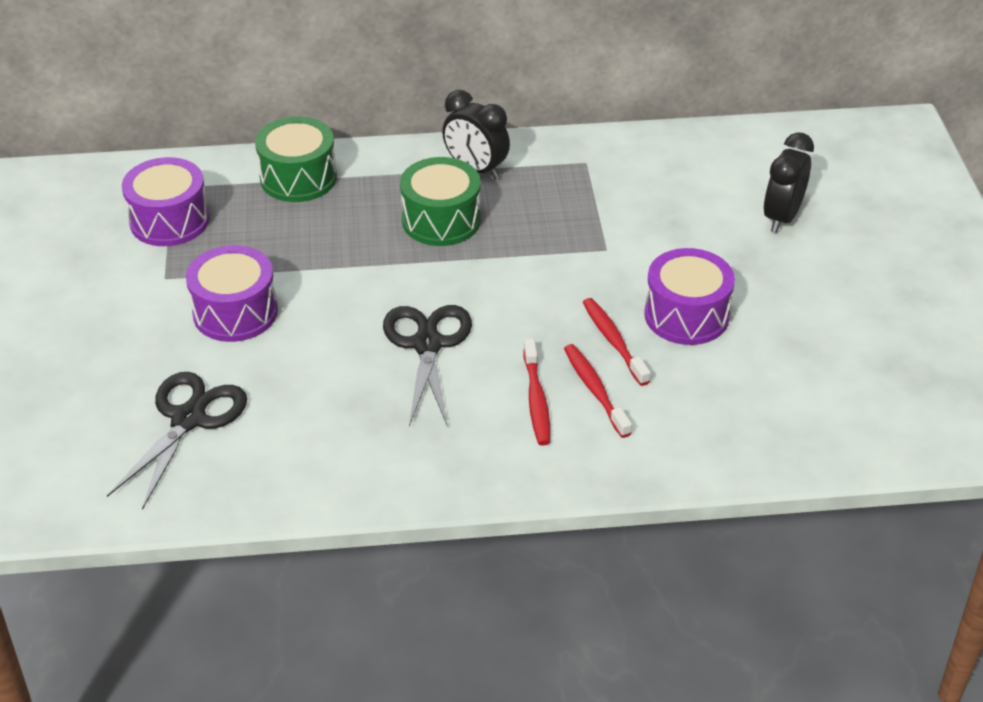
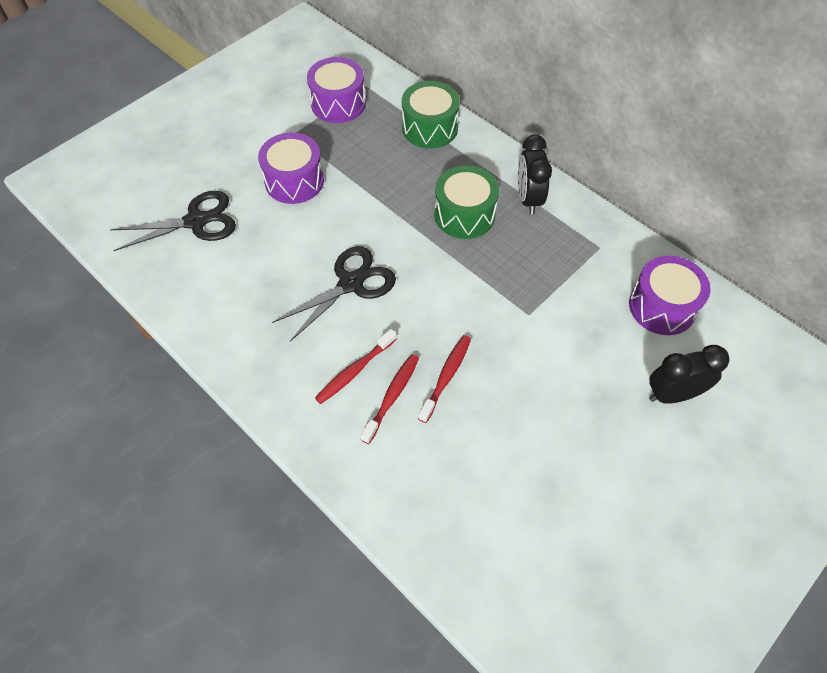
camera: 50 degrees right, 15 degrees up
purple drum [644,248,735,345] -> purple drum moved to [629,256,711,335]

